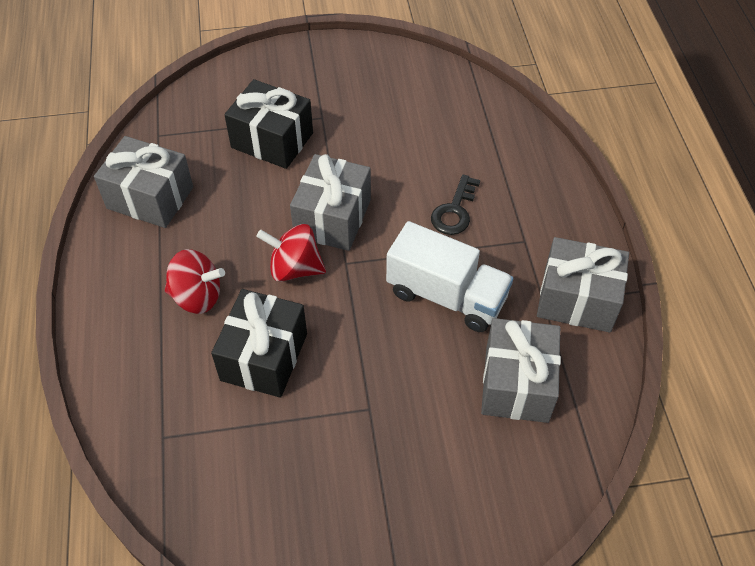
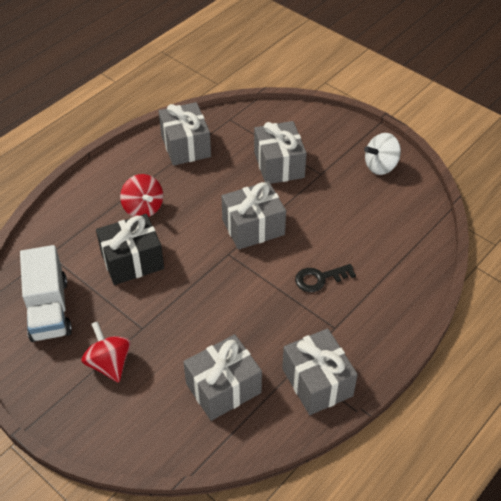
camera: 50 degrees right, 5 degrees down
black gift [224,79,313,169] -> grey gift [254,121,307,184]
red spinning top [257,224,326,282] -> red spinning top moved to [81,321,131,383]
white truck [386,221,514,332] -> white truck moved to [20,245,72,342]
none -> white spinning top [364,133,401,175]

